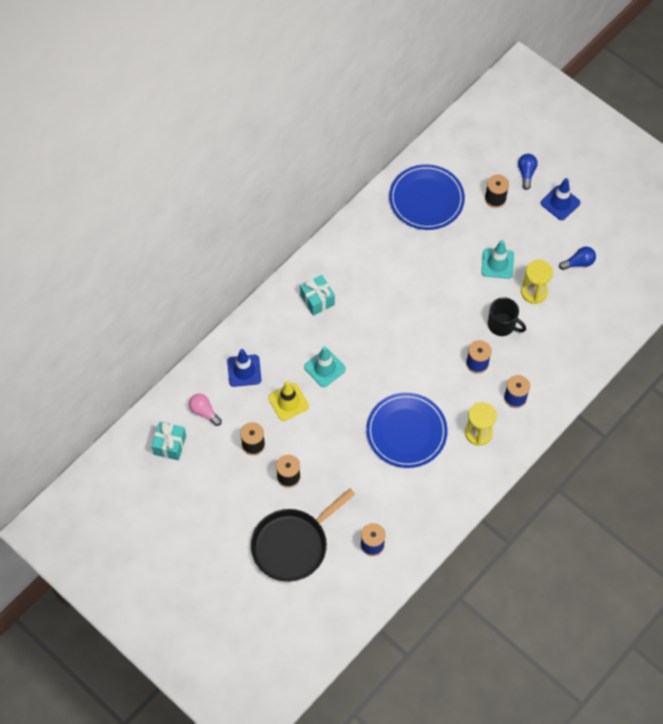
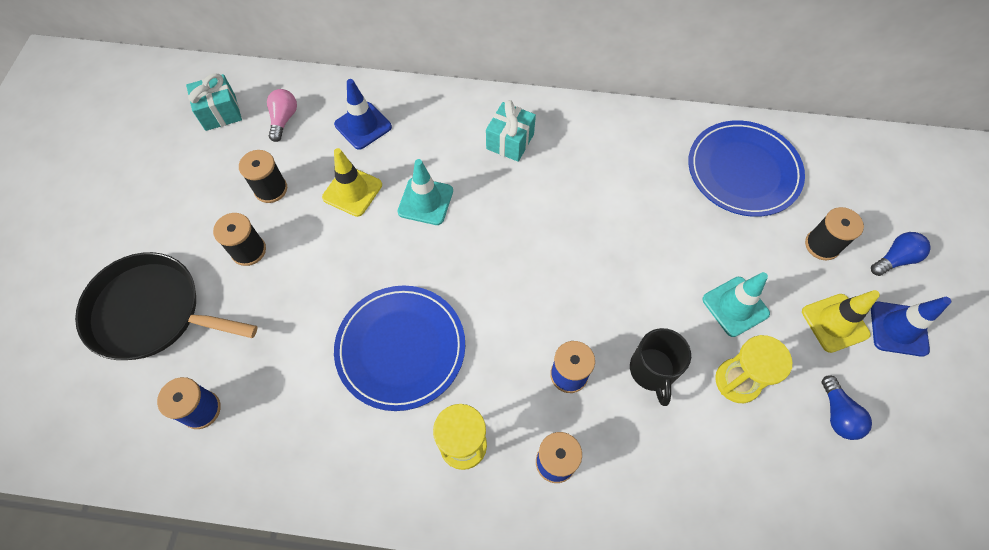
camera: 55 degrees right, 0 degrees up
blue light bulb [559,246,596,270] -> blue light bulb turned 45 degrees clockwise [821,375,872,440]
none -> yellow traffic cone [802,290,880,353]

